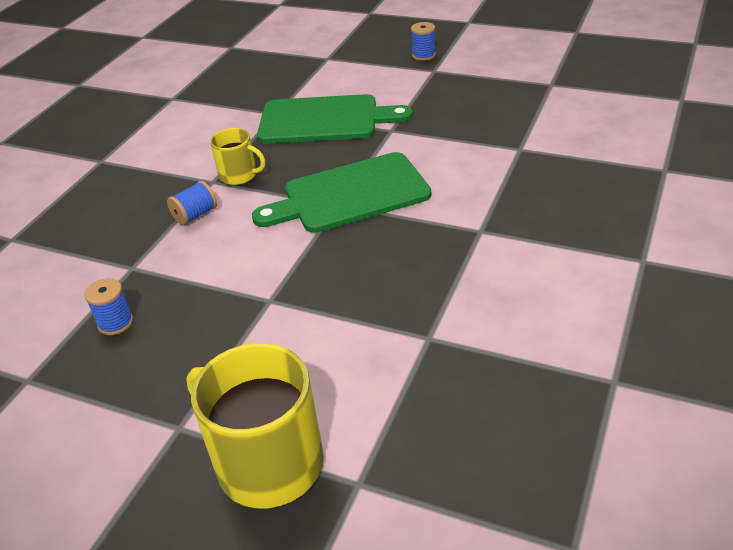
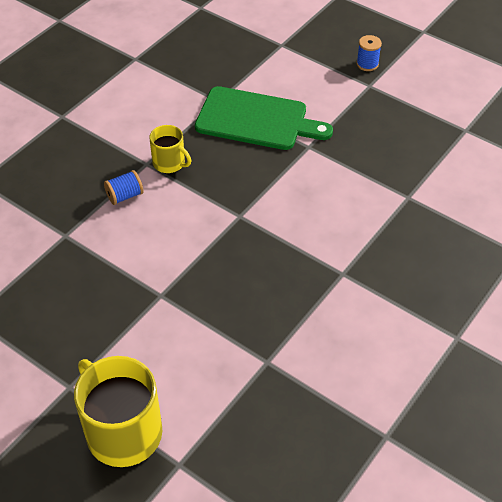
camera: 10 degrees right, 10 degrees up
blue spool [84,278,133,335] -> none
green cutting board [252,152,431,233] -> none

